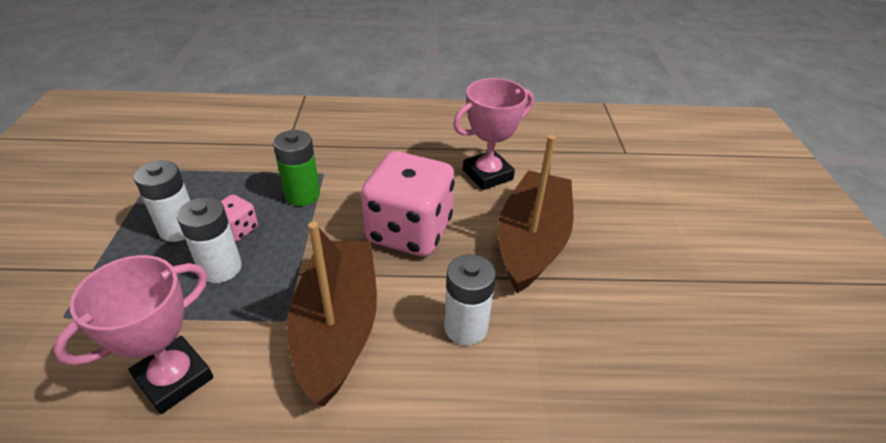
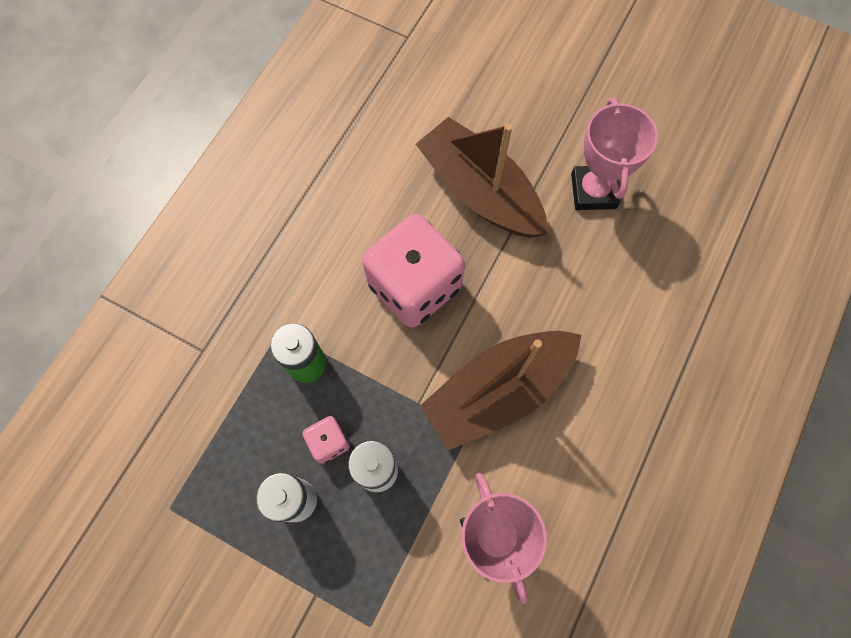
camera: 60 degrees left, 30 degrees up
brown boat [287,222,377,406] -> brown boat turned 60 degrees counterclockwise [420,331,582,450]
white battery [444,254,496,345] -> none
pink trophy [453,78,534,190] -> pink trophy moved to [571,97,658,210]

